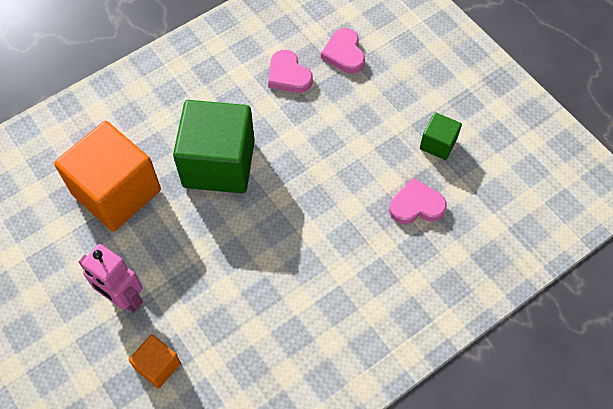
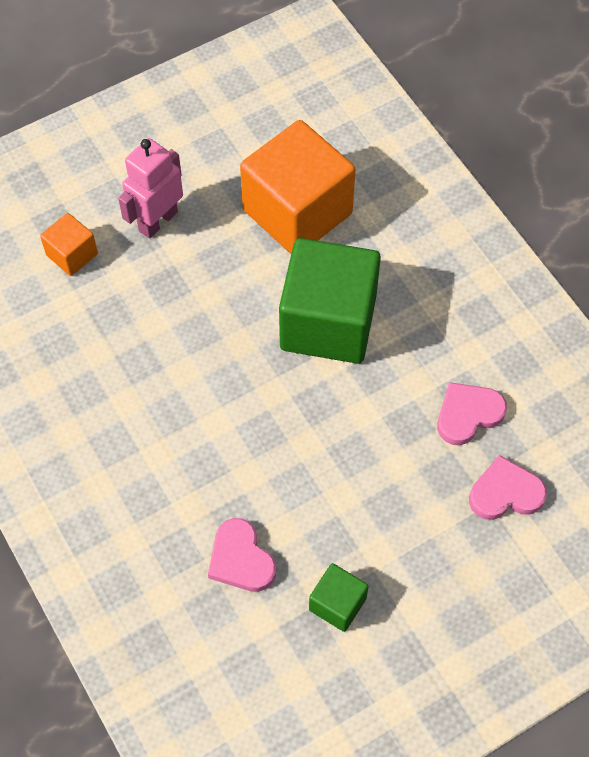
camera: 95 degrees right, 0 degrees up
pink heart [389,178,447,224] -> pink heart turned 150 degrees clockwise [208,518,276,592]

